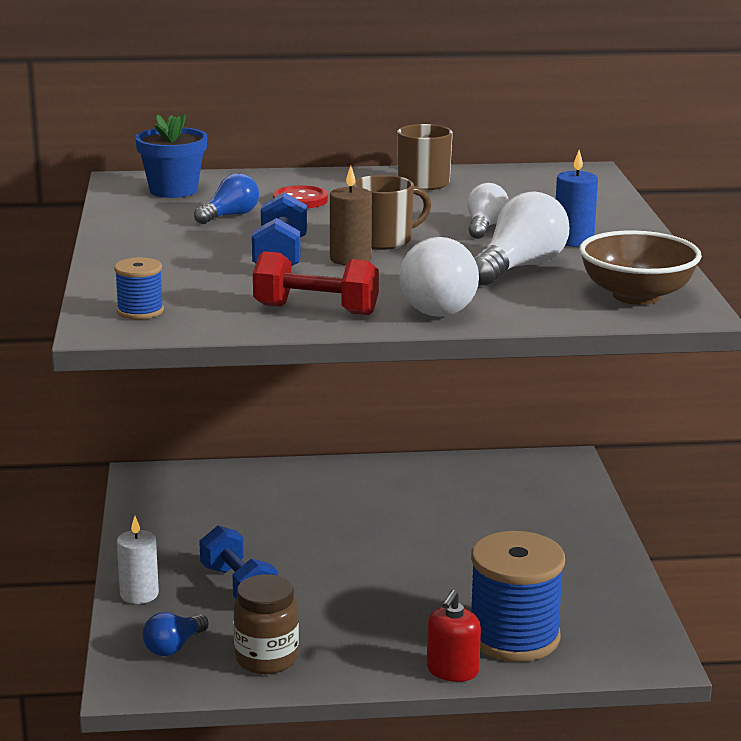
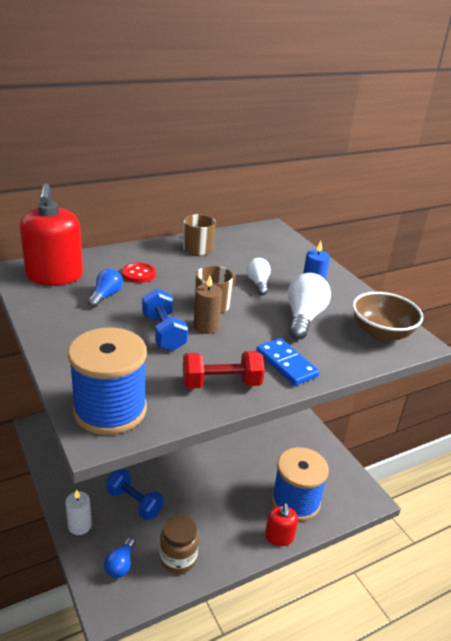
camera: 25 degrees left, 10 degrees up
blue spool [114,257,164,319] -> blue spool [68,328,147,435], size x2.22
blue flower pot [135,114,207,198] -> red soap dispenser [20,183,83,285]
white light bulb [399,237,479,317] -> blue domino [256,338,320,386]

